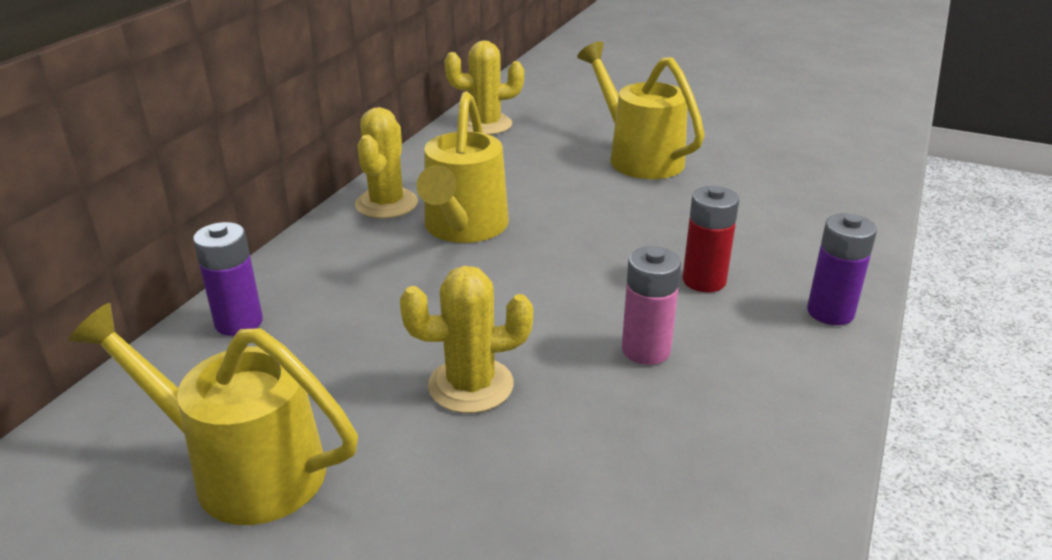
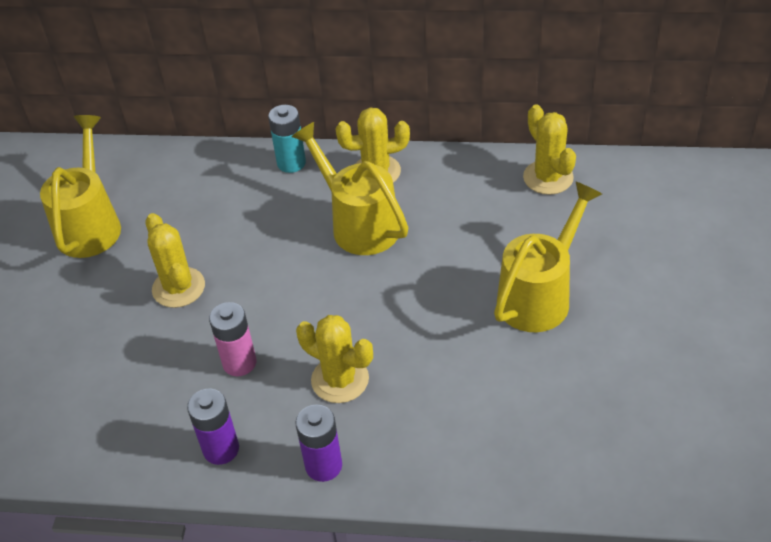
camera: 75 degrees right, 15 degrees up
purple battery [193,222,263,336] -> purple battery moved to [187,389,239,465]
yellow watering can [417,91,509,243] -> yellow watering can turned 60 degrees clockwise [291,122,409,255]
red battery [683,186,739,292] -> yellow cactus [296,315,373,403]
none -> turquoise battery [268,105,306,173]

